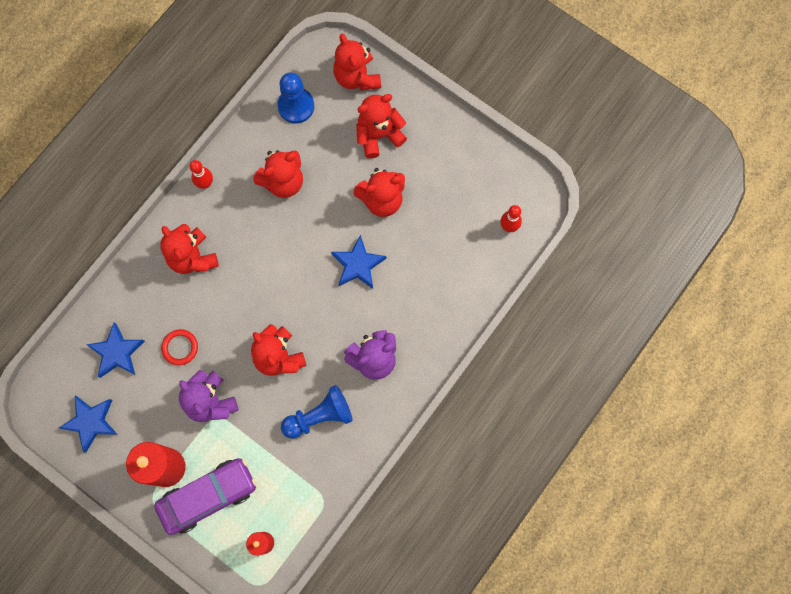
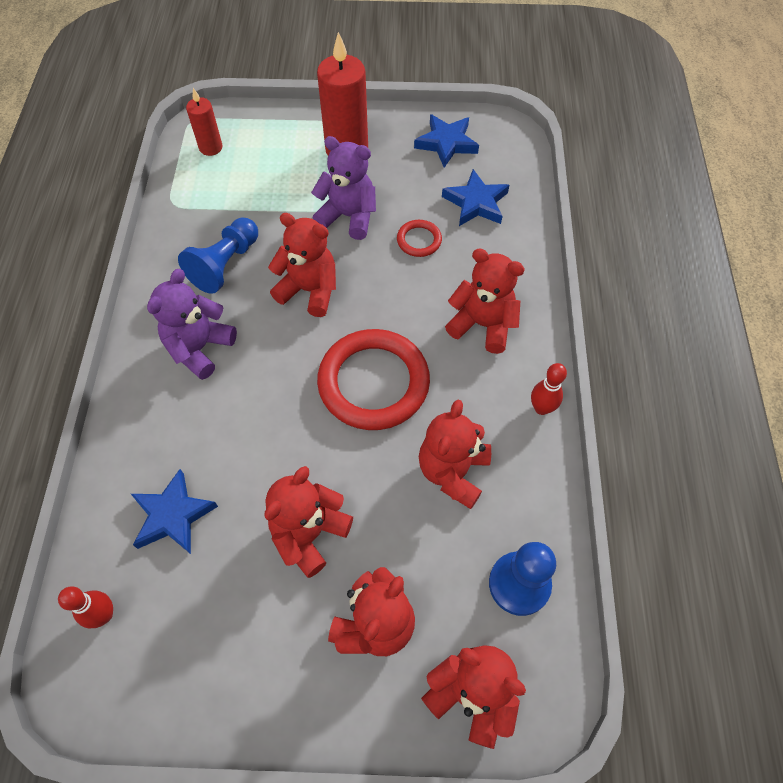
camera: 145 degrees right, 15 degrees down
purple car [154,458,257,535] -> none
blue star [331,235,386,289] -> blue star moved to [131,469,218,554]
none -> red ring [317,329,430,430]

